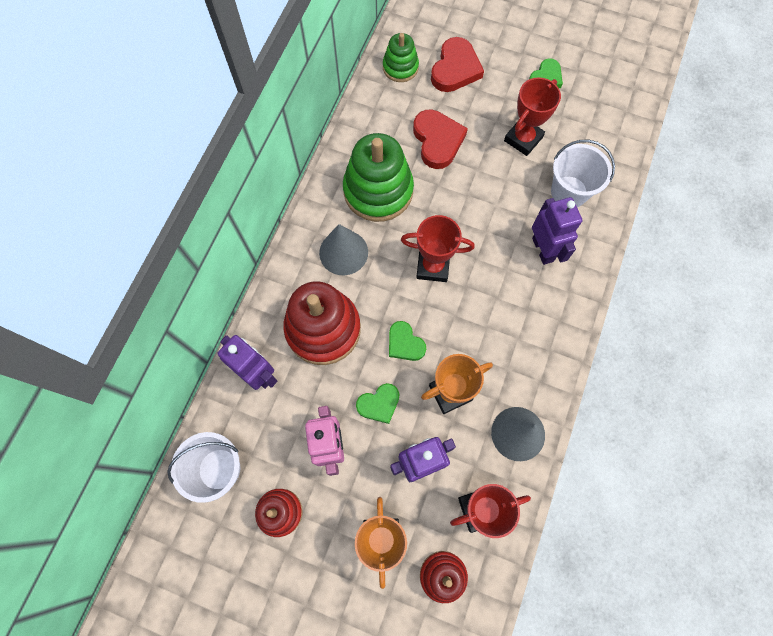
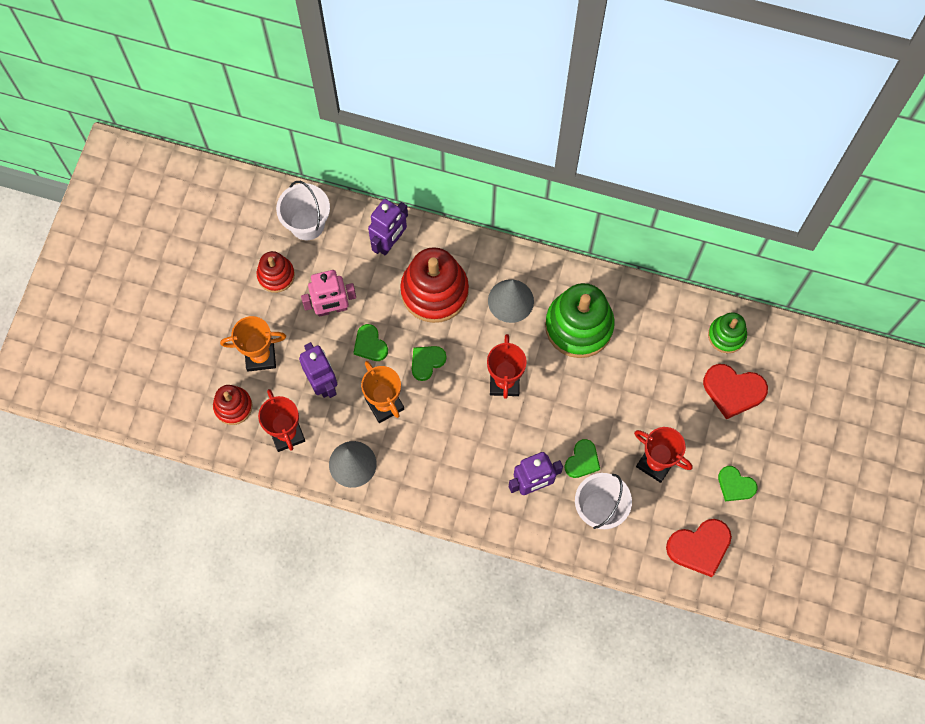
camera: 85 degrees right, 0 degrees up
red heart [413,110,468,169] -> red heart moved to [666,519,732,577]
none -> green heart [564,439,600,478]

